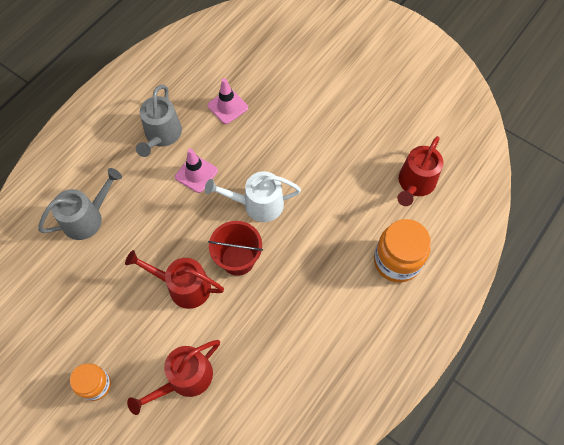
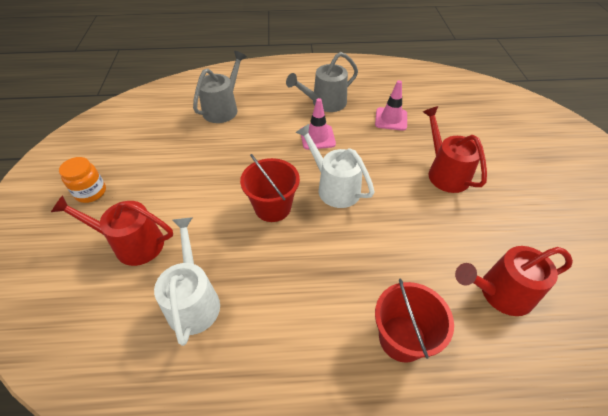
camera: 50 degrees right, 15 degrees down
grey watering can [38,168,122,240] -> grey watering can turned 75 degrees counterclockwise [193,51,247,123]
red watering can [125,250,224,309] -> red watering can moved to [423,106,487,193]
orange jar [374,219,431,283] -> red bucket [375,278,454,362]
none -> white watering can [154,217,220,346]

